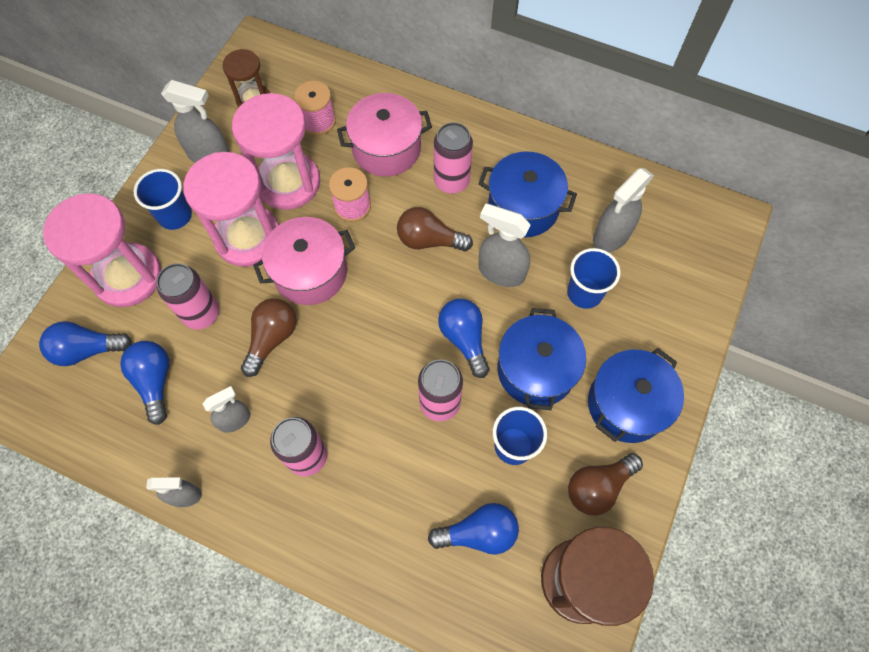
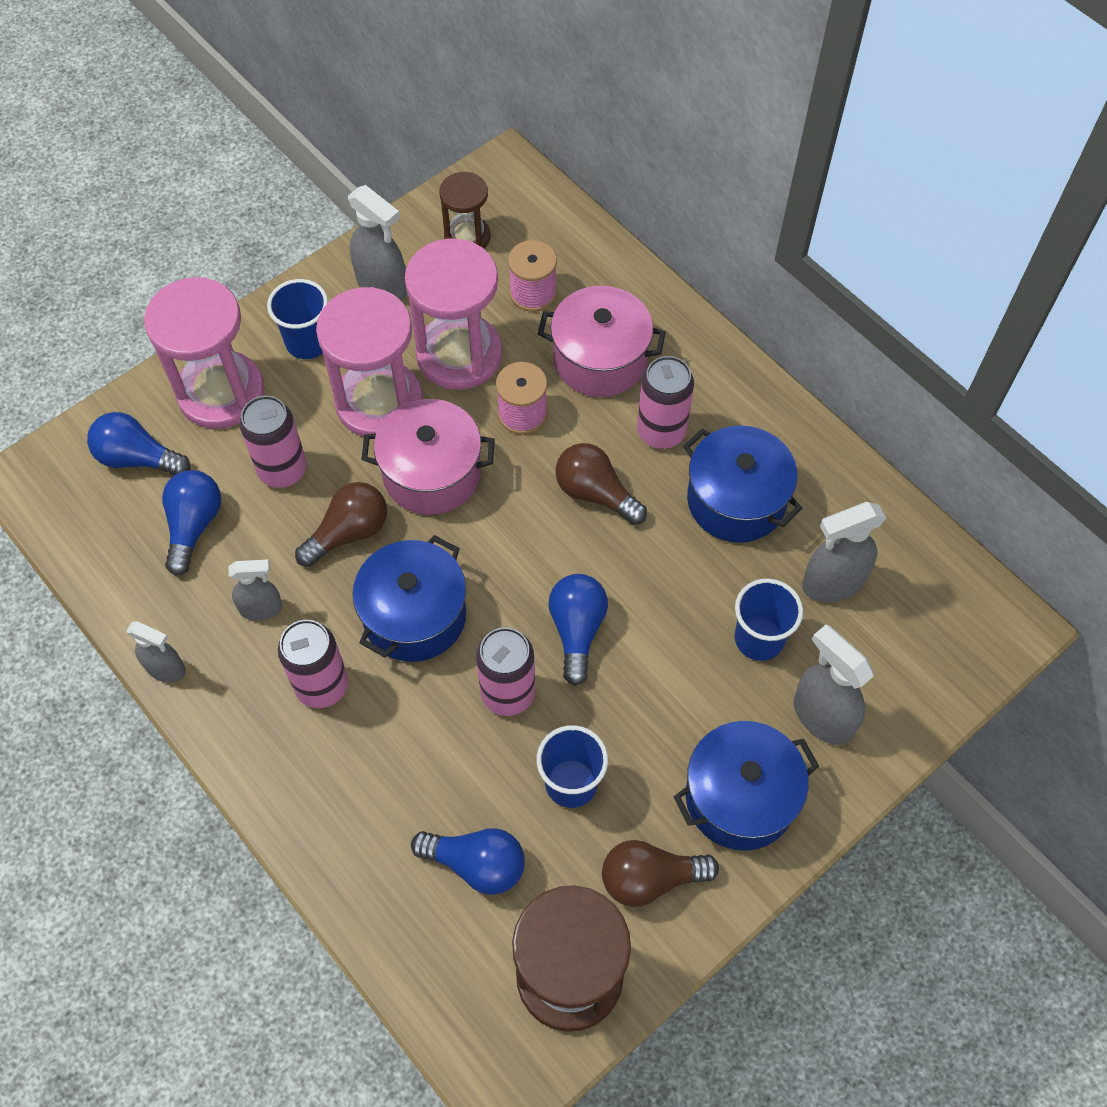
camera: 25 degrees right, 5 degrees down
grey spray bottle [478,204,530,287] -> grey spray bottle moved to [794,624,874,745]
blue pot [497,308,586,410] -> blue pot moved to [353,535,466,662]

